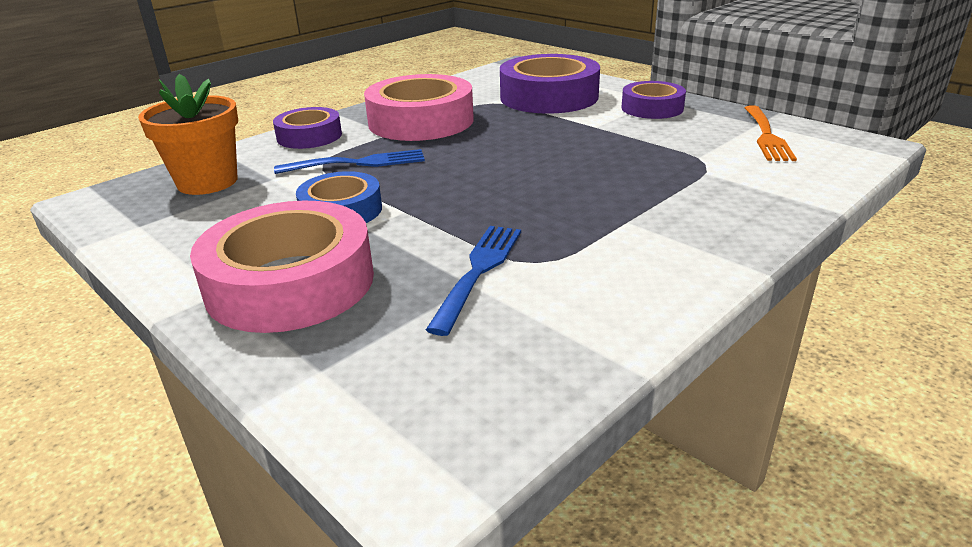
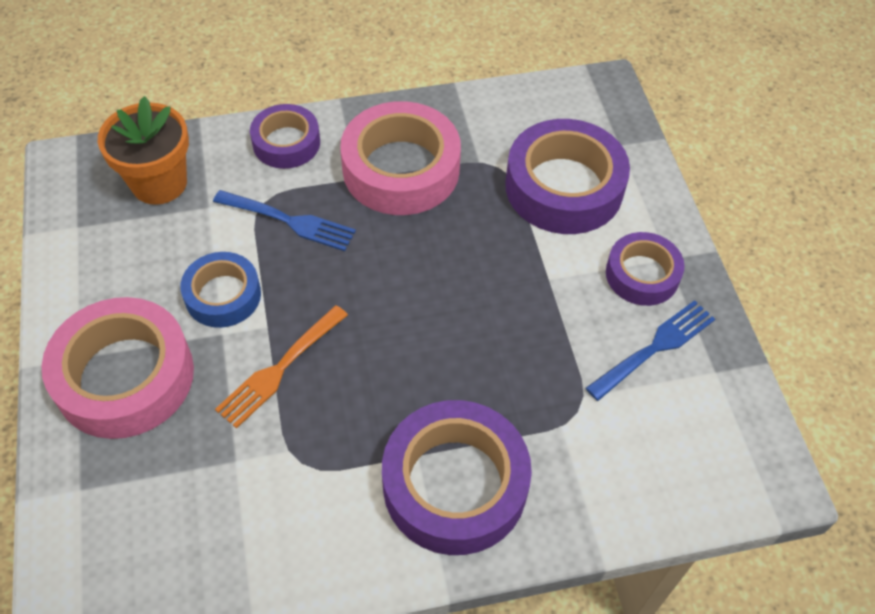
camera: 30 degrees right, 25 degrees up
blue fork [426,226,521,336] -> blue fork moved to [586,300,715,401]
orange fork [745,105,797,161] -> orange fork moved to [215,305,348,429]
none -> purple tape [382,400,532,555]

